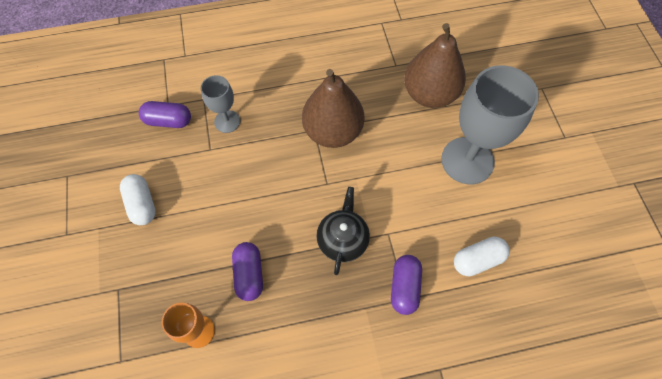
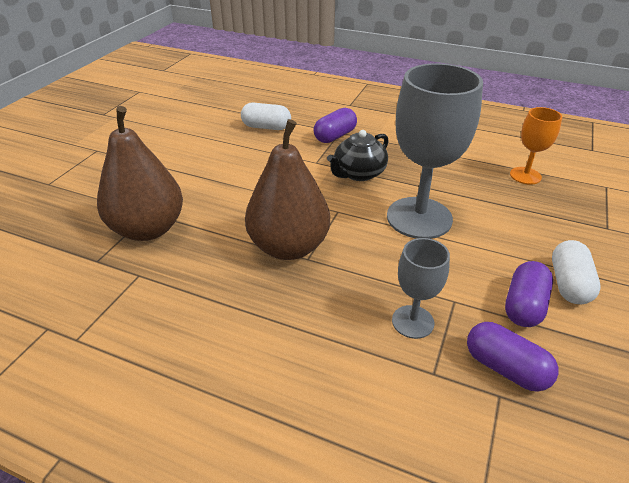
camera: 145 degrees left, 25 degrees down
purple capsule [232,242,263,301] -> purple capsule moved to [505,261,553,327]
grey goblet [441,65,539,184] -> grey goblet moved to [387,63,483,239]

